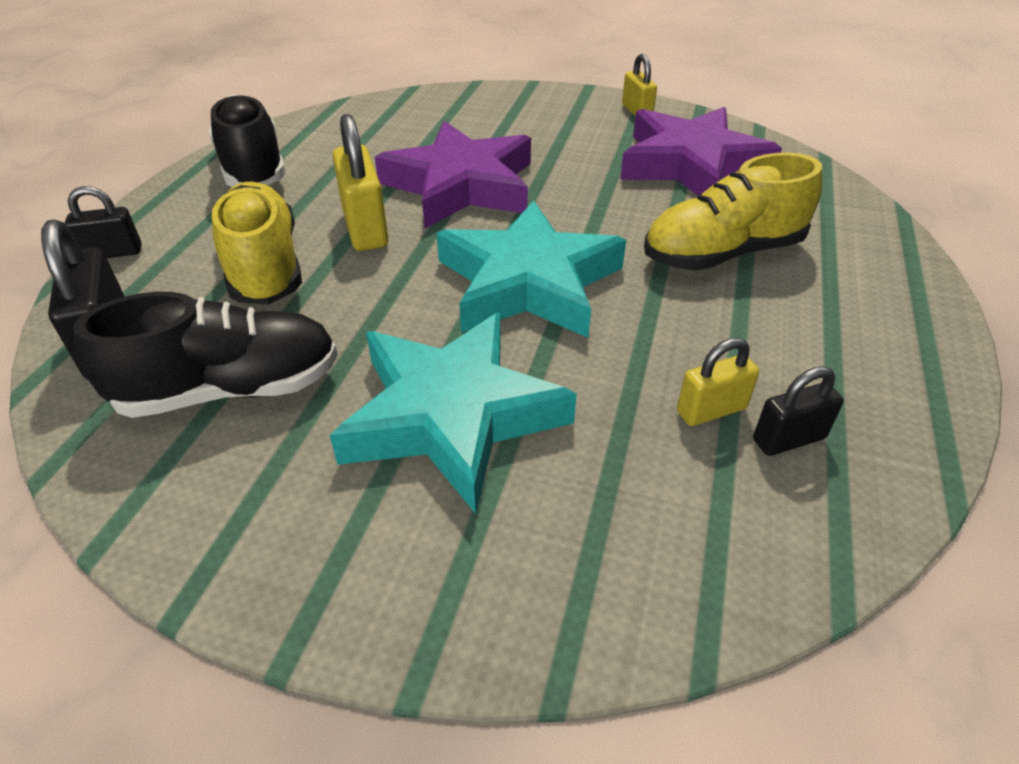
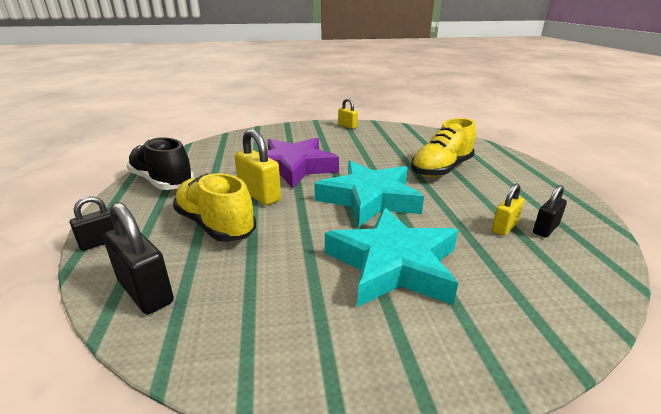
camera: 25 degrees left, 15 degrees down
black shoe [73,292,338,418] -> none
purple star [620,107,782,196] -> none

